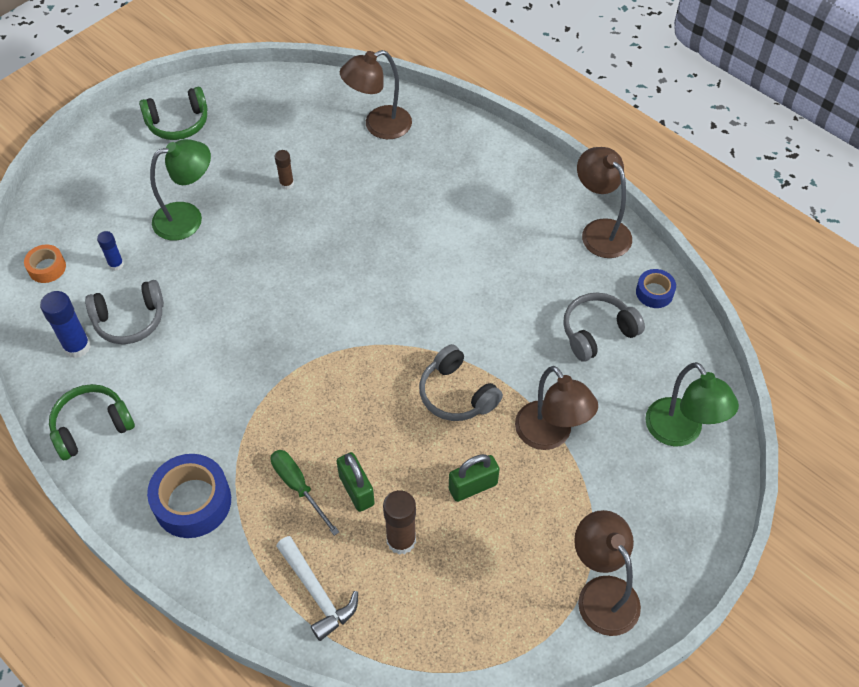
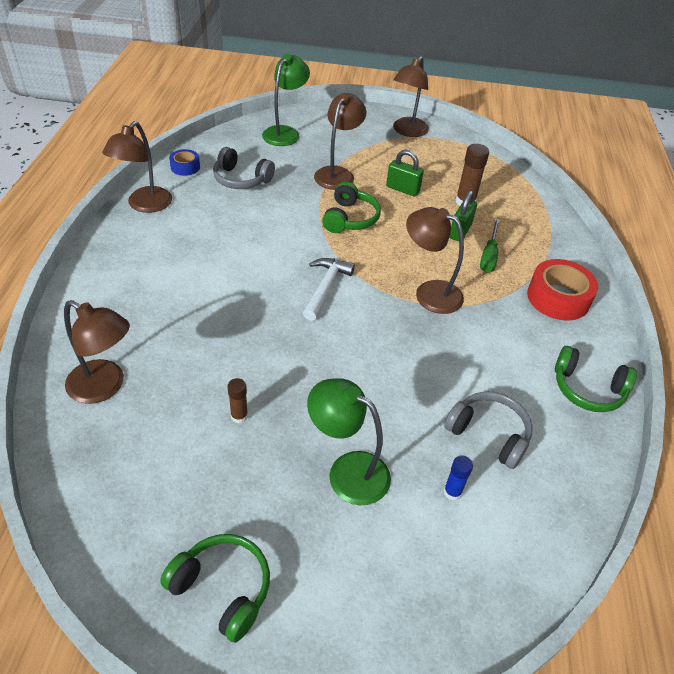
camera: 130 degrees left, 10 degrees down
orange tape [24,244,66,283] -> none
blue glue stick [40,291,91,358] -> none
blue tape [147,454,231,538] -> red tape [527,259,598,321]
white hammer [276,536,358,641] -> white hammer moved to [303,258,355,321]
grey headphones [419,344,503,421] -> green headphones [322,182,381,233]
none -> brown lamp [406,207,464,314]

